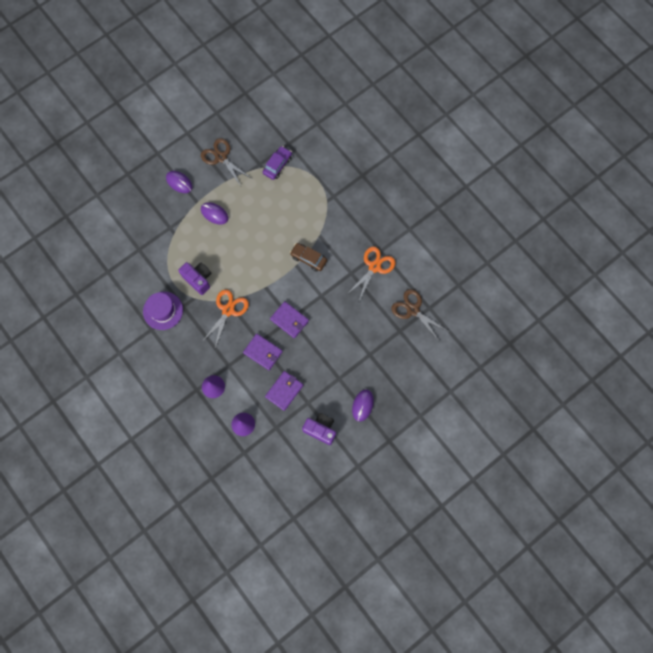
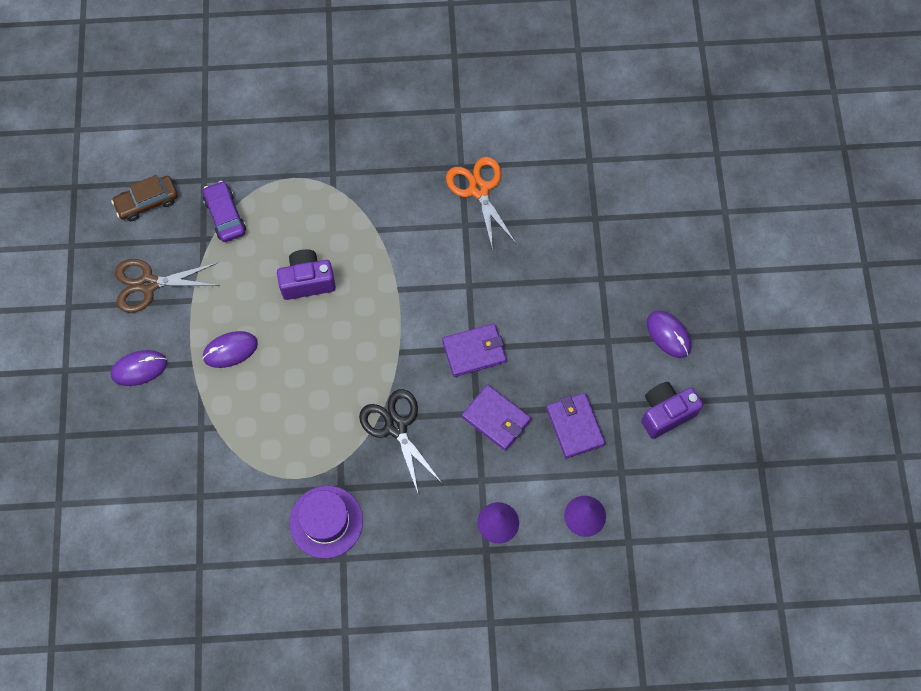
camera: 55 degrees left, 5 degrees down
purple camera [178,262,211,295] -> purple camera moved to [277,249,336,300]
orange scissors [201,290,249,348] -> black scissors [359,389,442,496]
purple wallet [243,334,283,370] -> purple wallet turned 60 degrees clockwise [462,384,531,451]
brown car [290,243,327,272] -> brown car moved to [111,175,178,221]
brown scissors [391,289,449,341] -> none

